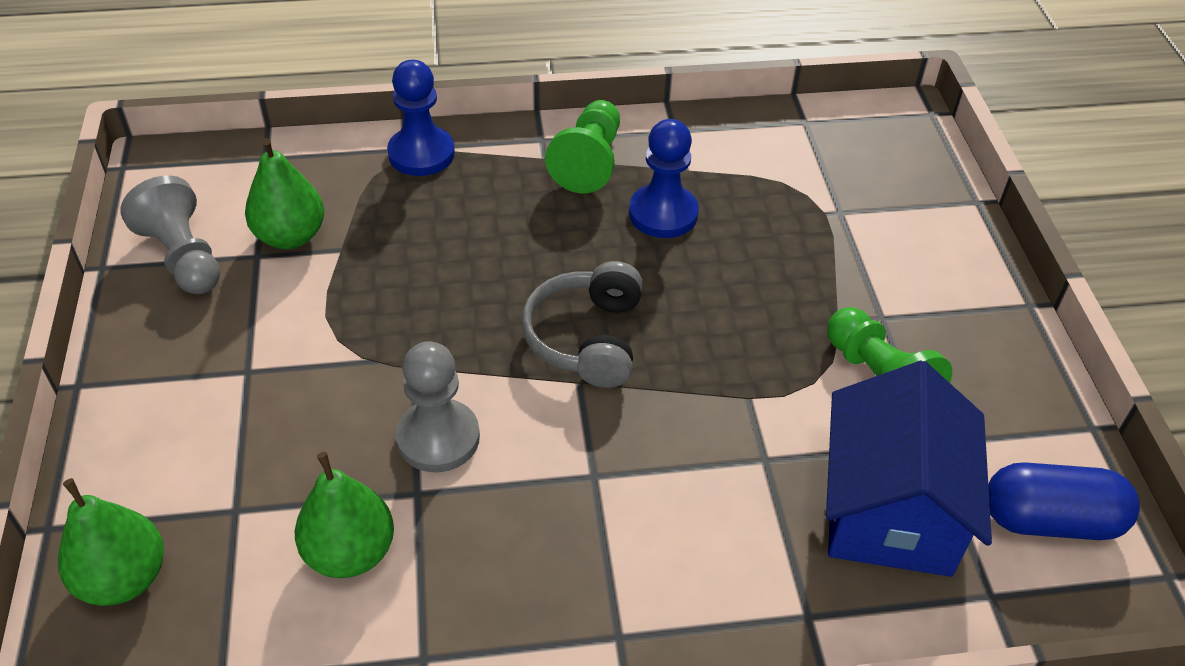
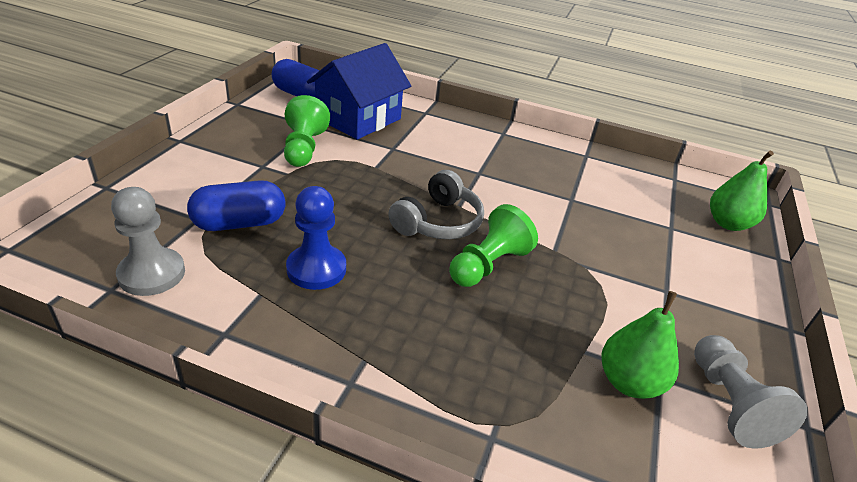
camera: 155 degrees left, 10 degrees down
green pear [295,452,394,578] -> none
blue pawn [387,60,455,176] -> none
grey pawn [396,341,480,472] -> grey pawn moved to [111,187,185,296]
green pawn [545,100,620,193] -> green pawn moved to [449,204,538,287]
none -> blue capsule [187,180,285,231]

